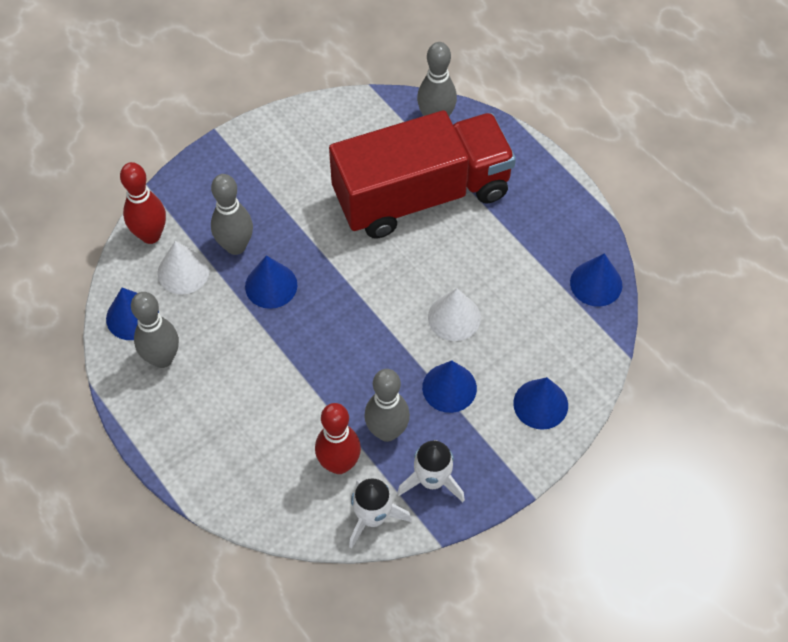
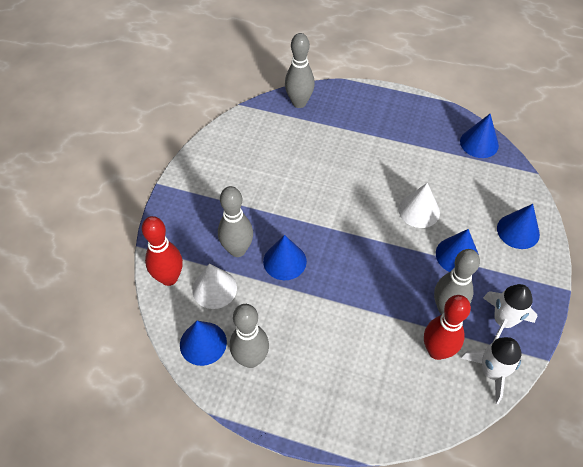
camera: 35 degrees left, 5 degrees down
red truck [329,110,516,239] -> none

